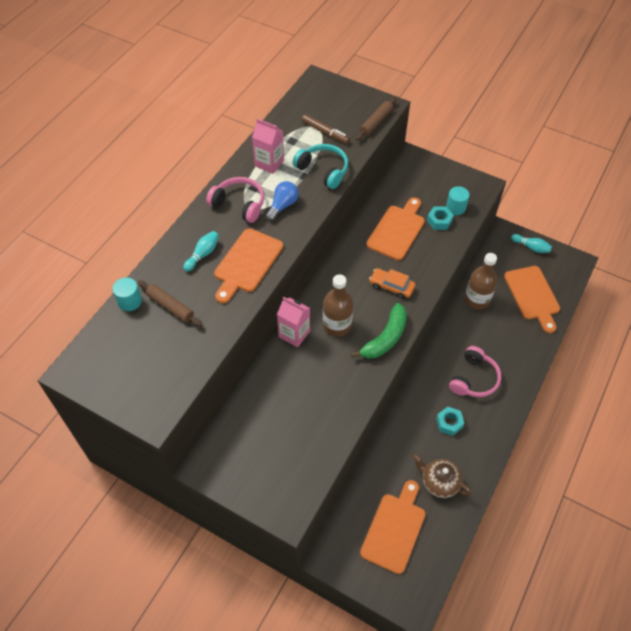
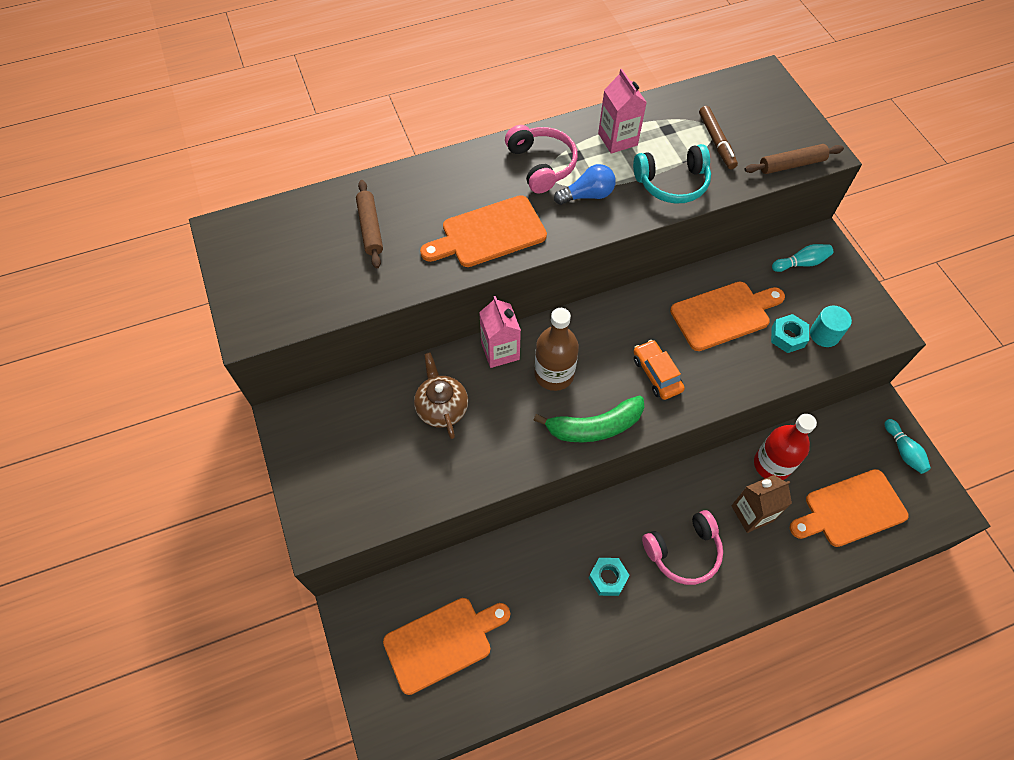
camera: 40 degrees right, 5 degrees up
turquoise cylinder [112,277,142,311] -> none
turquoise bowling pin [183,231,219,272] -> turquoise bowling pin moved to [772,244,833,272]
turquoise headphones [293,144,348,189] -> turquoise headphones turned 90 degrees clockwise [633,144,711,204]
brown teapot [413,454,472,498] -> brown teapot moved to [414,352,468,439]
brown bottle [465,253,498,310] -> red bottle [754,414,817,480]
orange cutting board [504,266,560,333] -> orange cutting board turned 45 degrees clockwise [790,469,909,547]
none -> brown carton [731,475,792,533]

